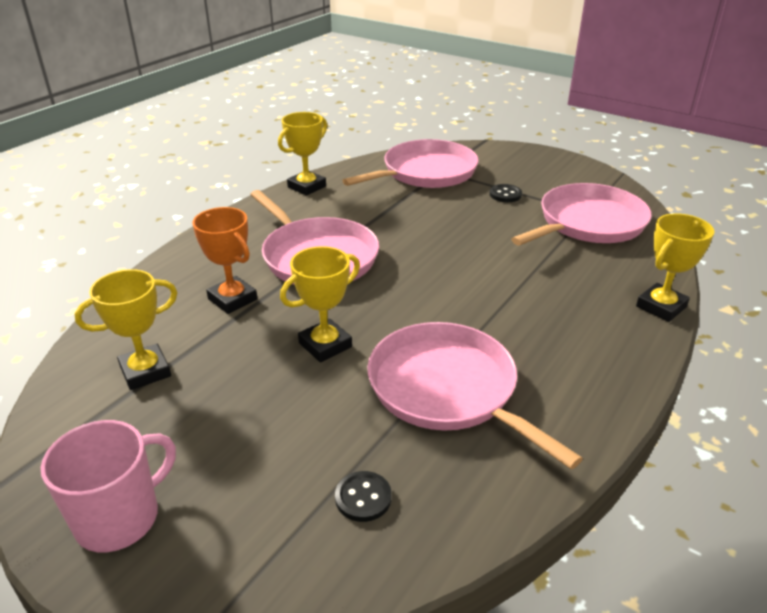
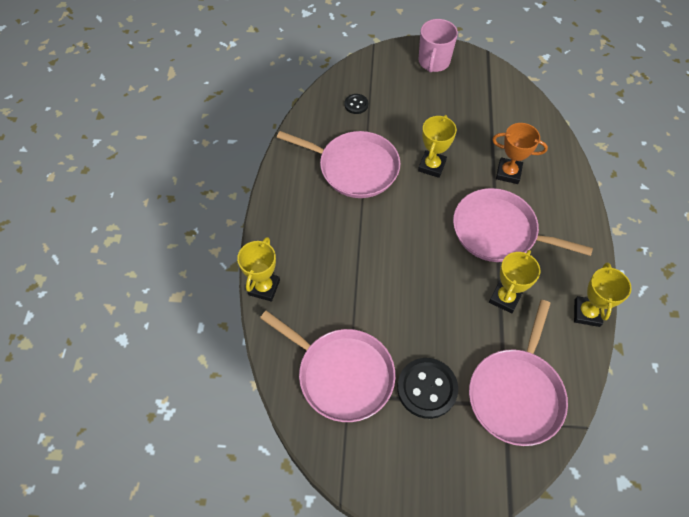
camera: 150 degrees right, 25 degrees up
yellow trophy [75,269,177,390] -> yellow trophy moved to [489,250,540,314]
black button [489,184,522,202] -> black button [397,358,458,419], size x1.94
pink pan [511,183,652,245] -> pink pan turned 75 degrees counterclockwise [260,311,396,422]

